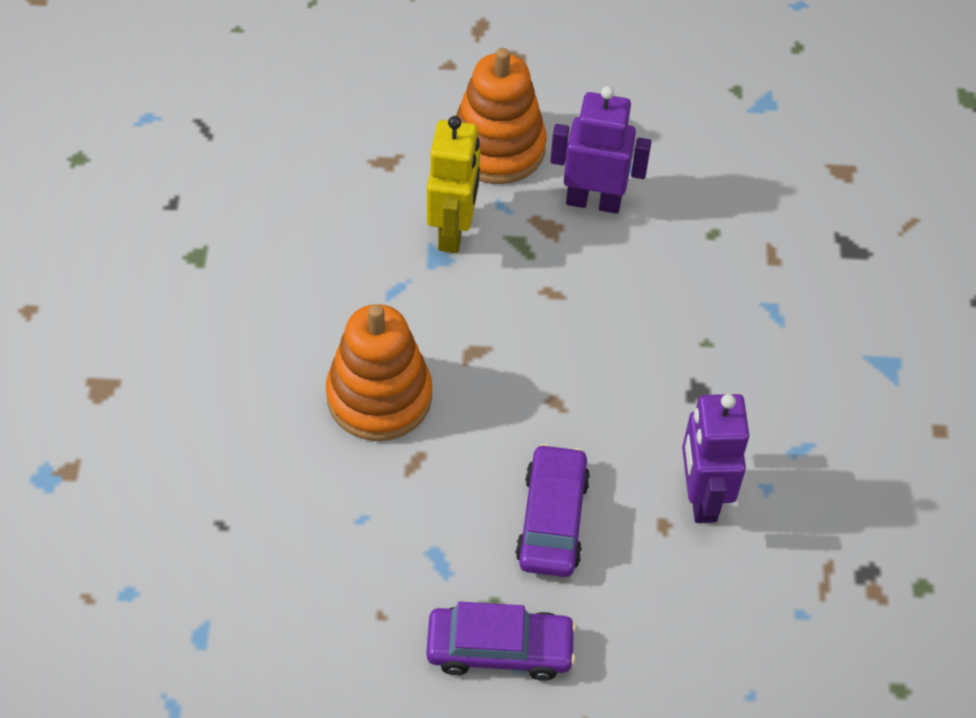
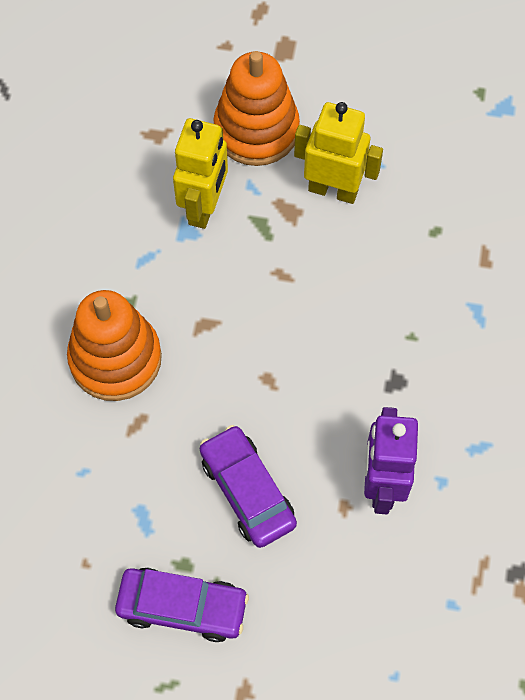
camera: 10 degrees right, 10 degrees up
purple car [515,444,590,577] -> purple car turned 45 degrees counterclockwise [200,425,297,548]
purple robot [550,86,651,214] -> yellow robot [294,102,383,204]

